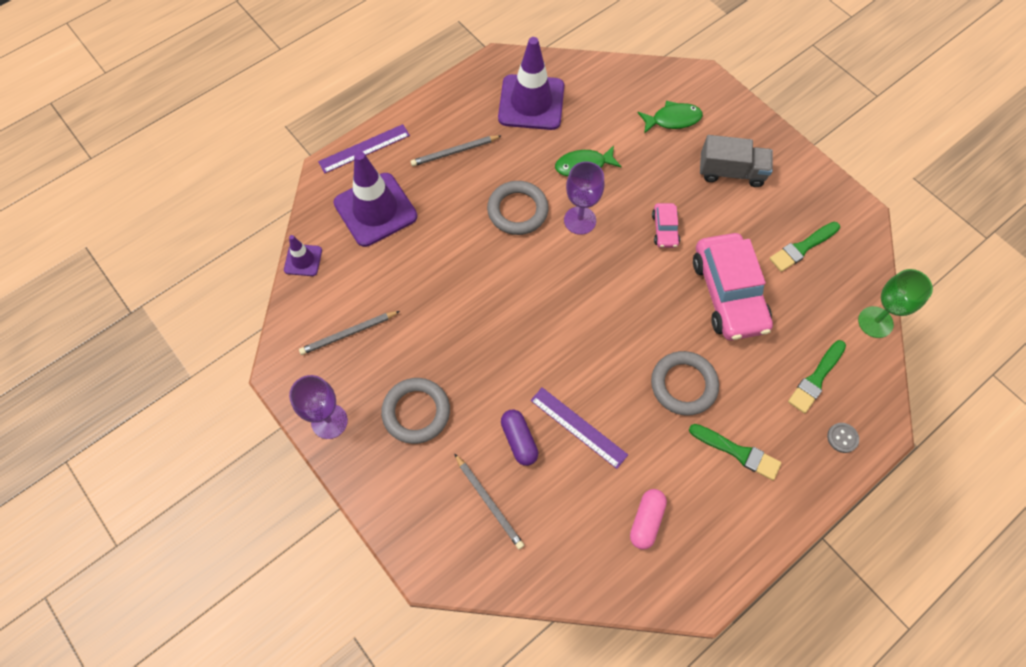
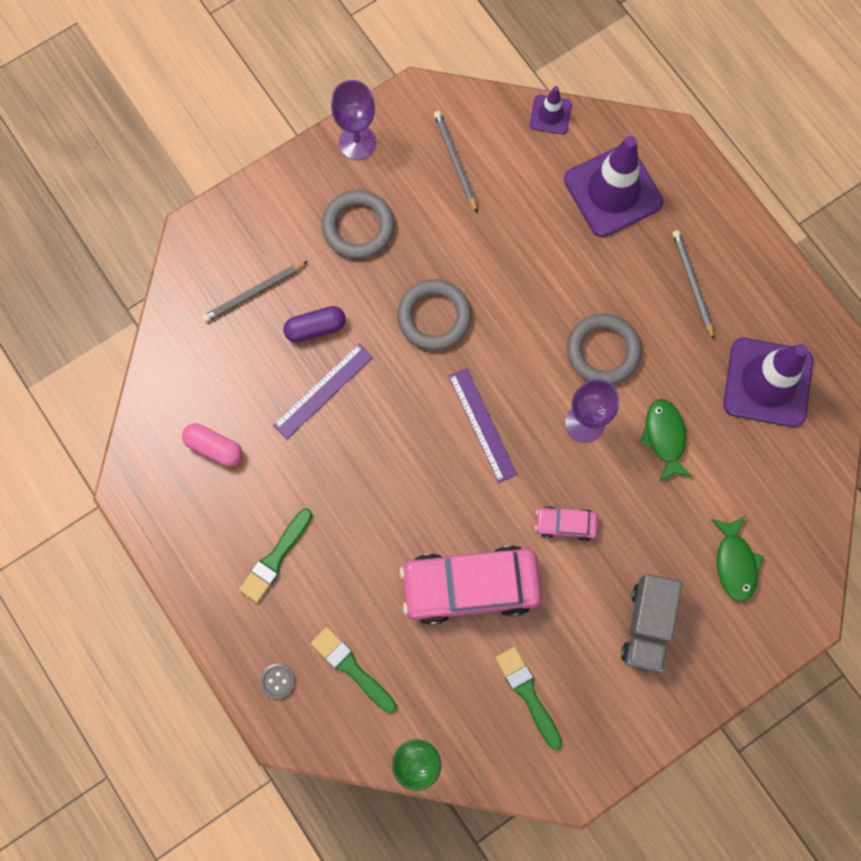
camera: 95 degrees right, 10 degrees up
purple ruler [318,124,410,173] -> purple ruler moved to [448,368,517,483]
grey ring [651,351,719,416] -> grey ring moved to [397,279,472,350]

